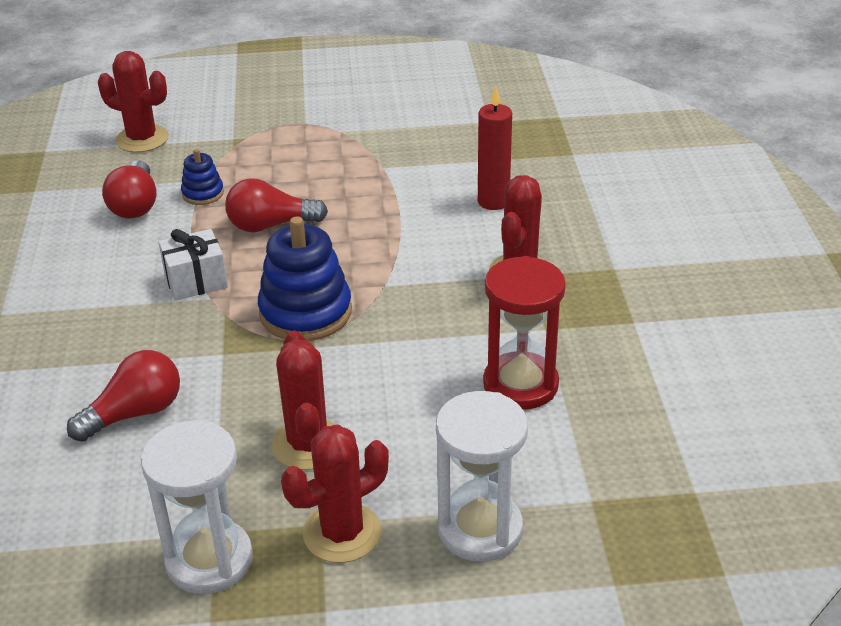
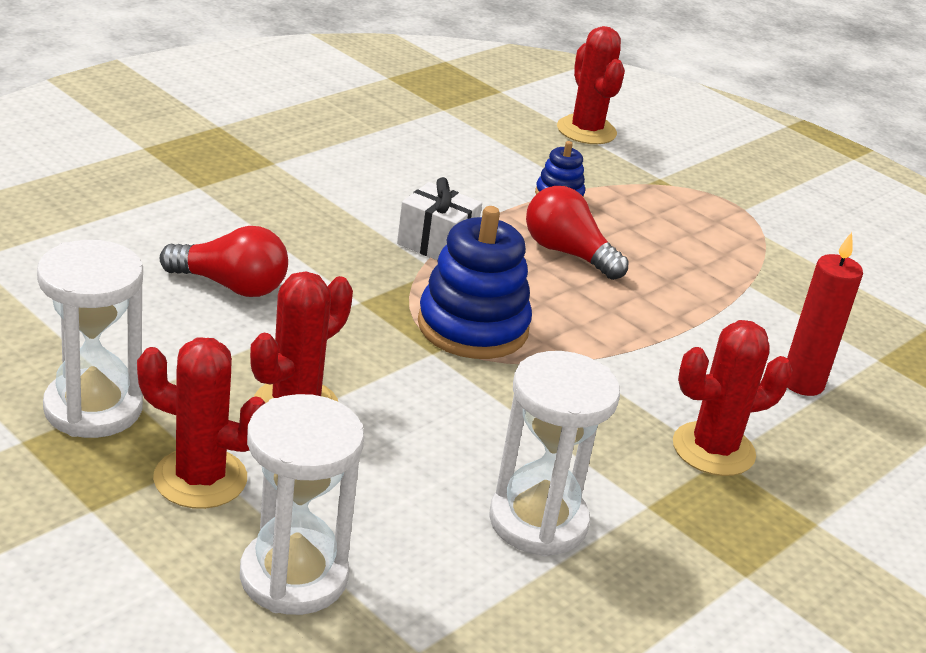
camera: 45 degrees right, 5 degrees down
red light bulb [102,160,157,219] -> none
red hourglass [483,256,566,410] -> white hourglass [489,351,620,556]

